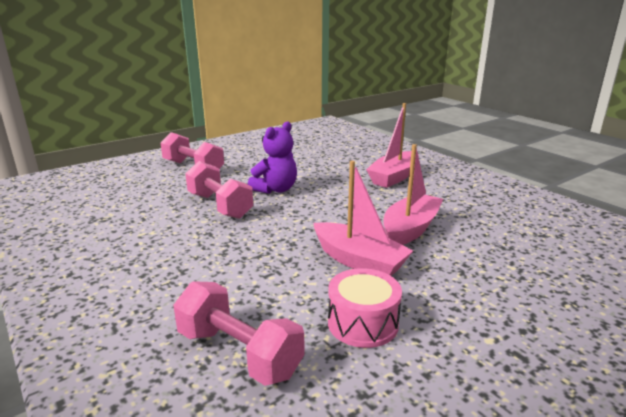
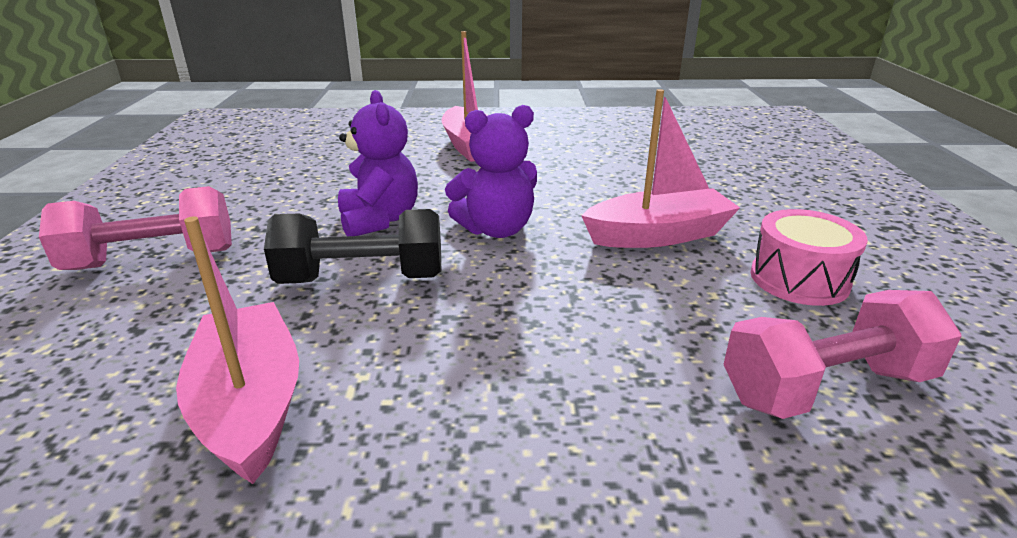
camera: 55 degrees left, 5 degrees up
pink dumbbell [185,161,253,219] -> black dumbbell [264,209,441,284]
pink boat [383,144,443,245] -> pink boat moved to [176,216,299,484]
none -> purple teddy bear [445,105,537,238]

